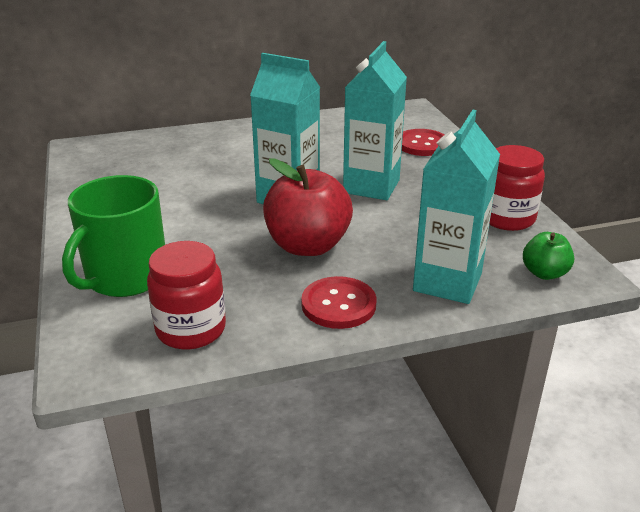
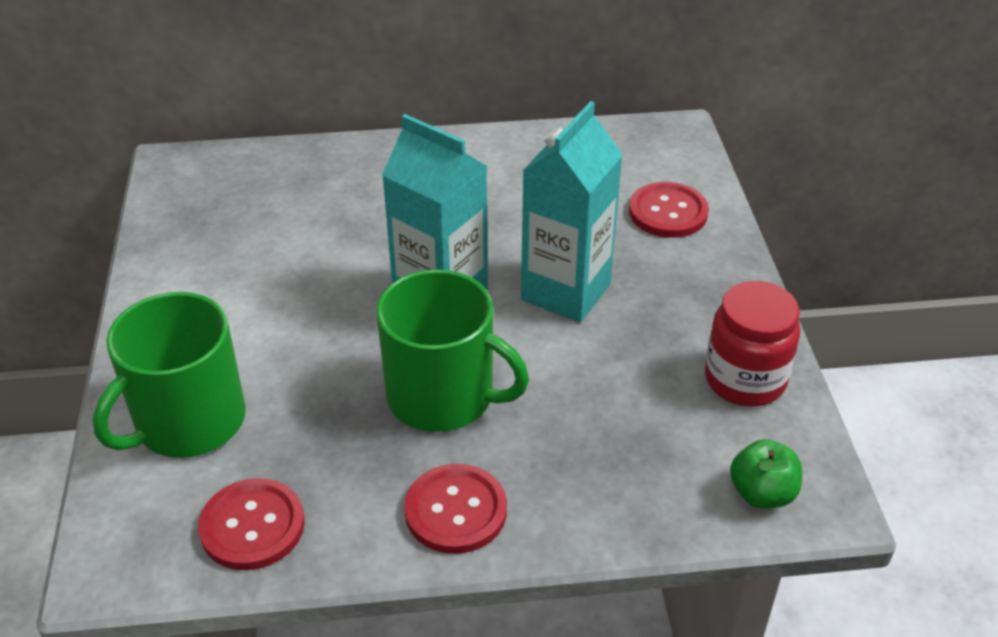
camera: 10 degrees right, 10 degrees up
red jar [147,241,226,349] -> red button [198,478,305,570]
red apple [263,158,353,256] -> green mug [376,269,529,432]
turquoise carton [413,110,500,304] -> none

